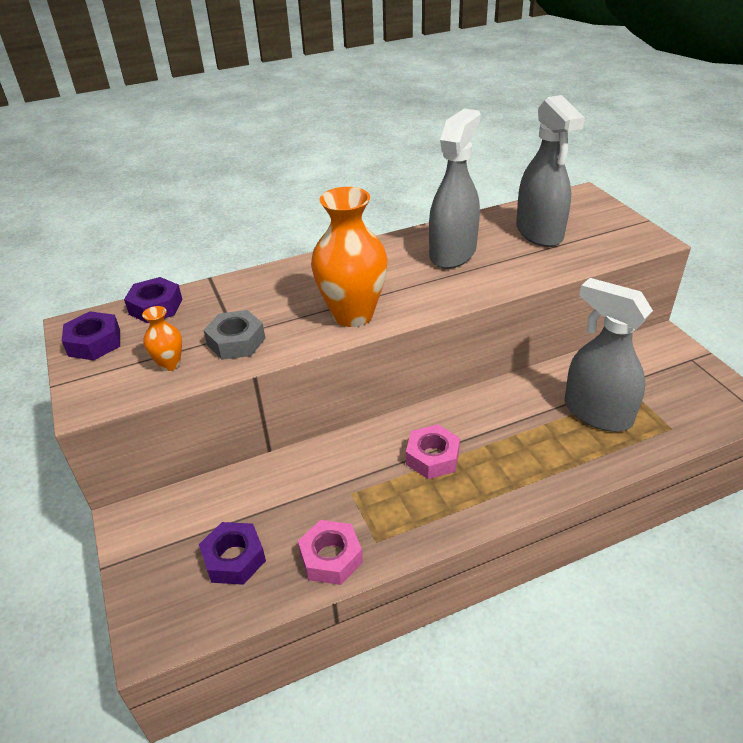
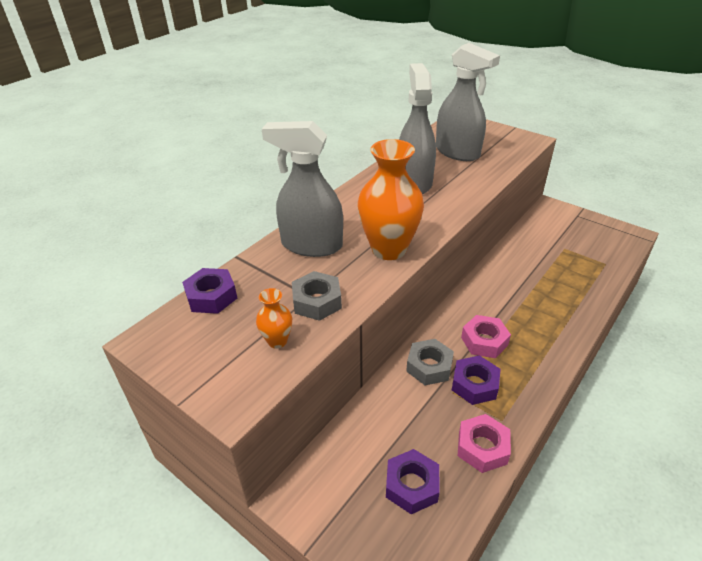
camera: 30 degrees left, 0 degrees up
purple nut [62,311,120,360] -> purple nut moved to [452,355,501,405]
grey spray bottle [565,278,653,432] -> grey spray bottle moved to [262,121,343,257]
none -> grey nut [406,339,454,385]

